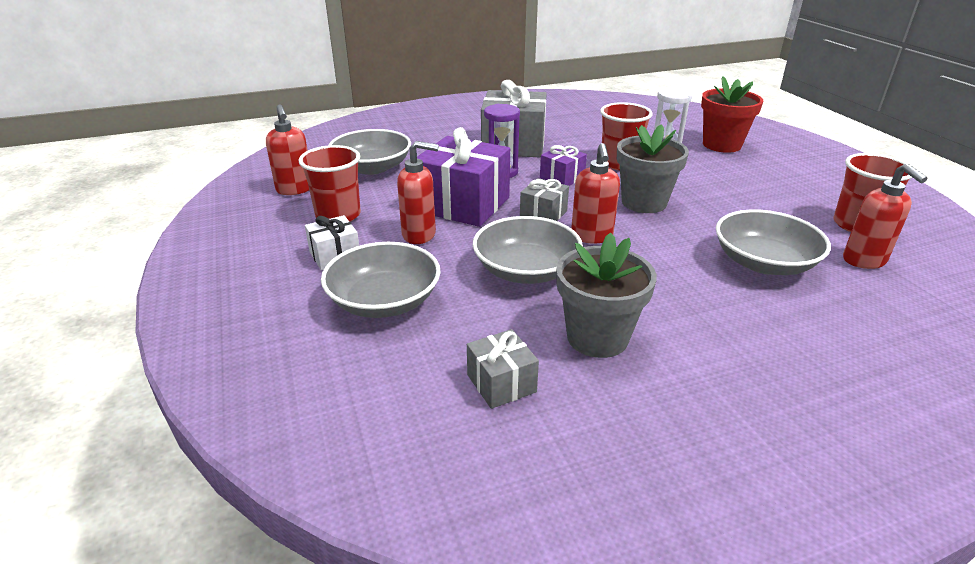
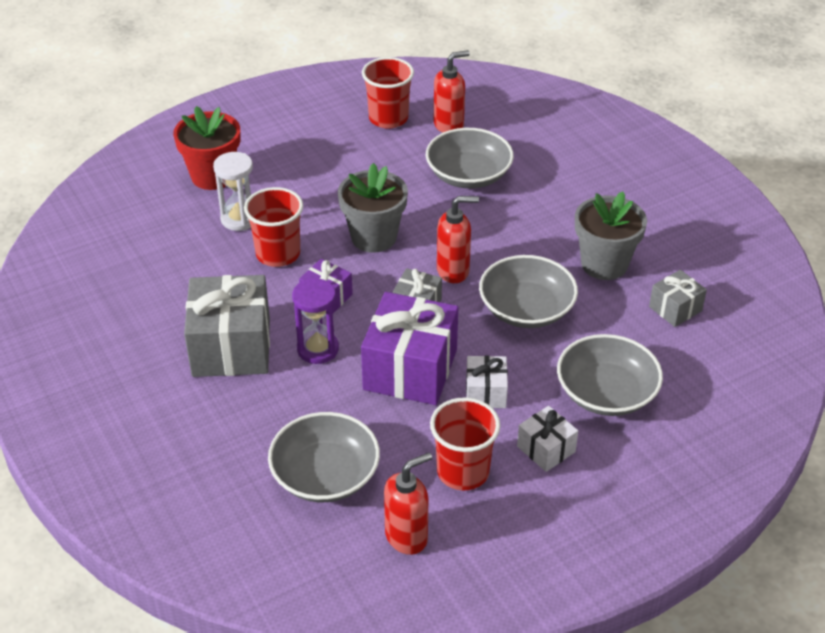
camera: 100 degrees left, 10 degrees up
red soap dispenser [397,141,439,244] -> white gift [466,355,508,408]

